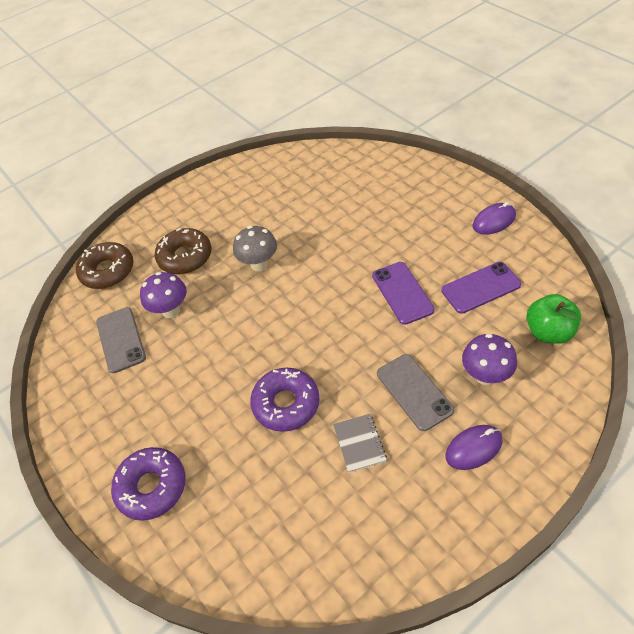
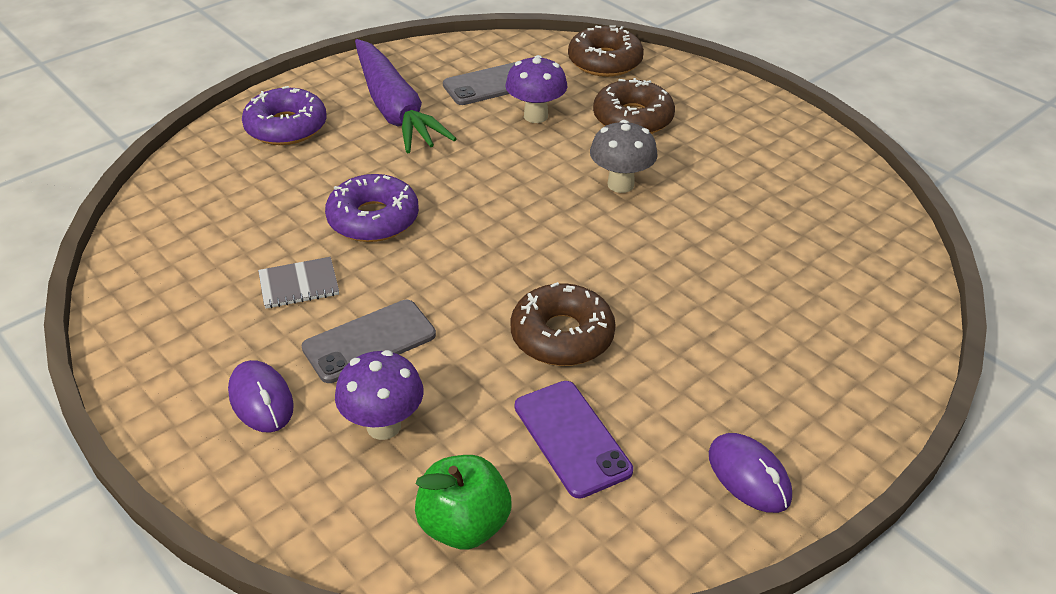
camera: 80 degrees right, 10 degrees down
purple phone [372,262,435,325] -> brown donut [510,282,616,366]
none -> purple carrot [355,39,457,153]

